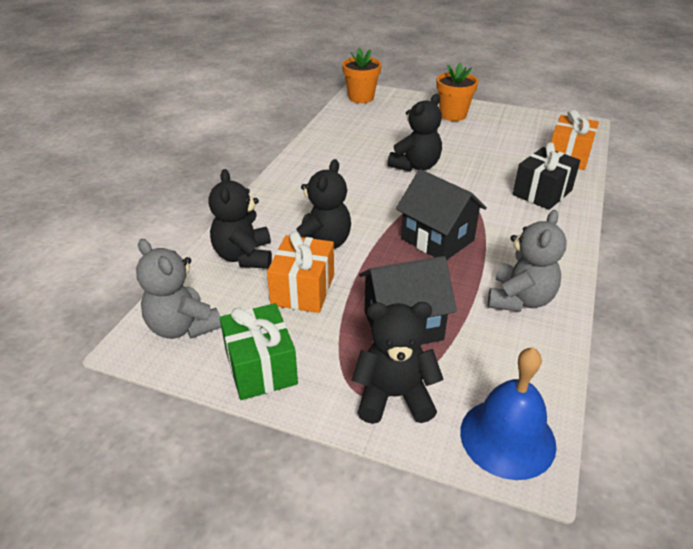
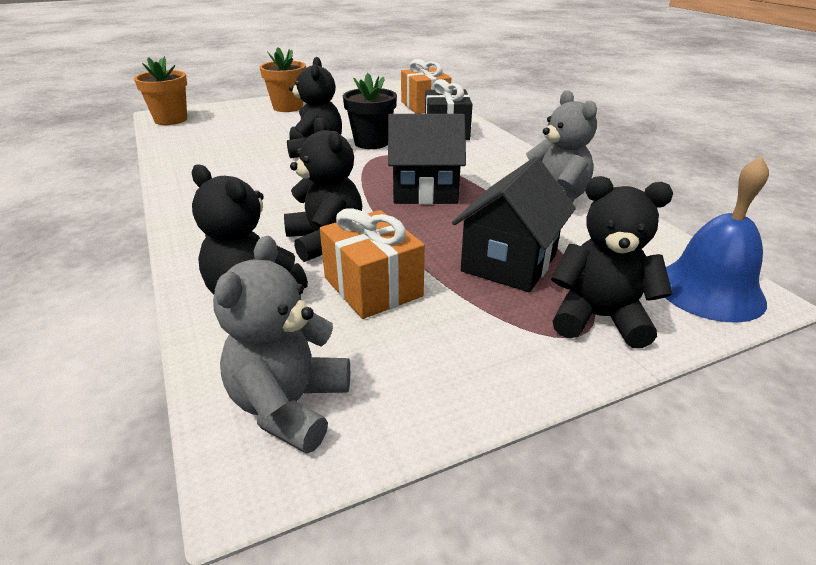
camera: 45 degrees left, 5 degrees down
grey teddy bear [136,239,221,339] -> grey teddy bear turned 105 degrees clockwise [213,236,350,454]
green gift [220,303,298,400] -> none
black teddy bear [352,302,444,424] -> black teddy bear turned 60 degrees clockwise [551,176,673,348]
none -> black flower pot [343,73,397,149]

